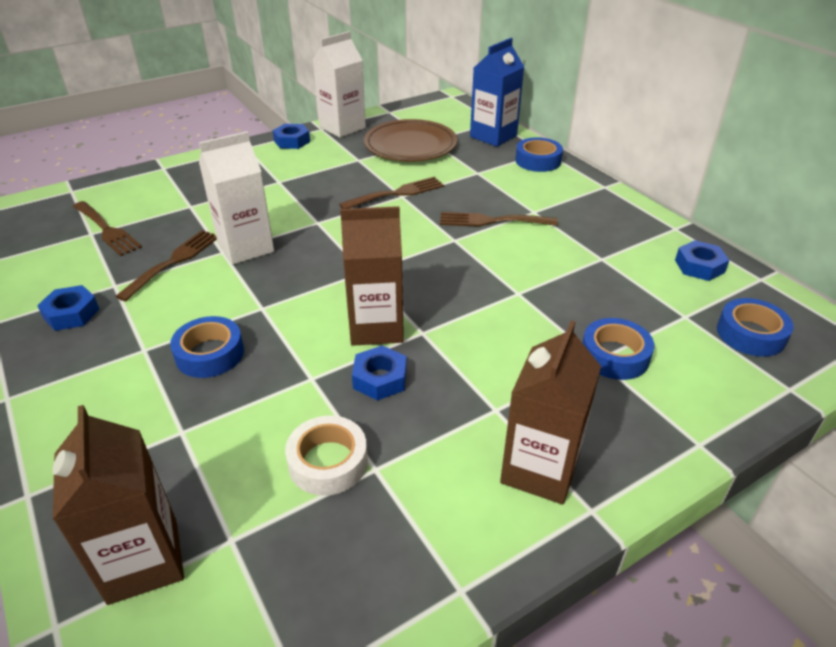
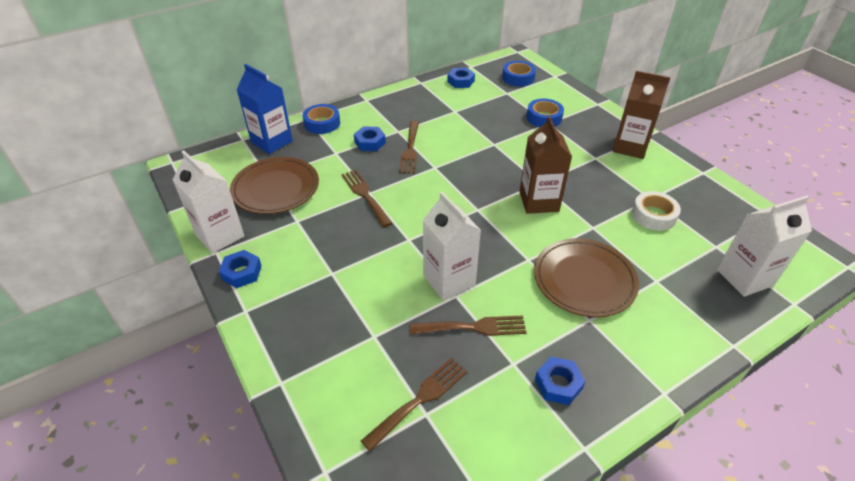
camera: 90 degrees left, 5 degrees up
brown carton [52,405,184,605] -> white carton [717,196,812,297]
brown fork [115,230,217,301] -> brown fork turned 150 degrees clockwise [410,315,527,336]
blue tape [170,316,244,378] -> brown plate [534,238,639,317]
blue nut [352,345,407,401] -> blue nut moved to [354,126,386,151]

